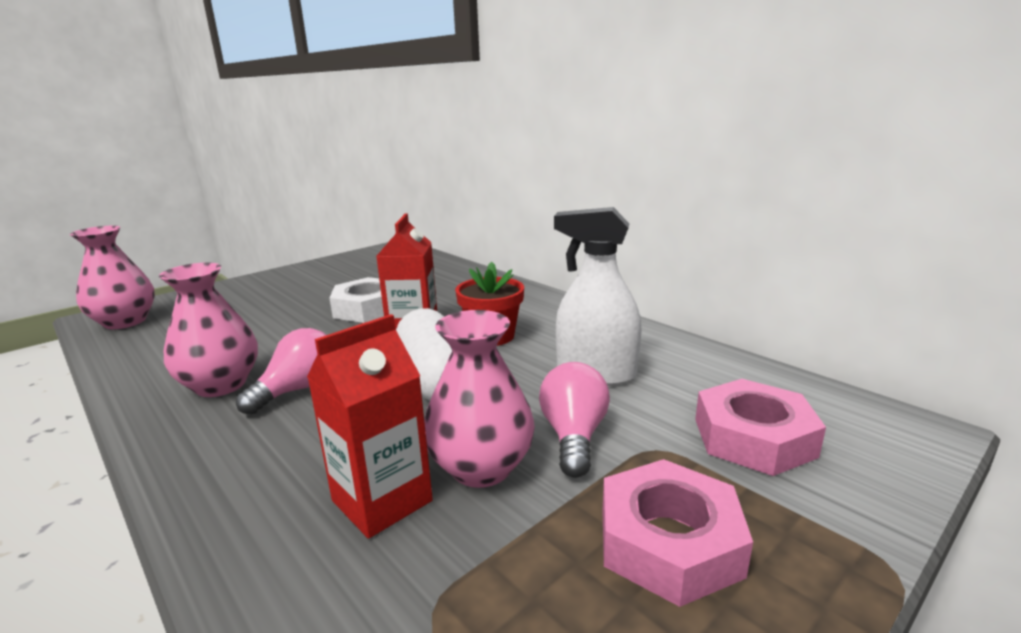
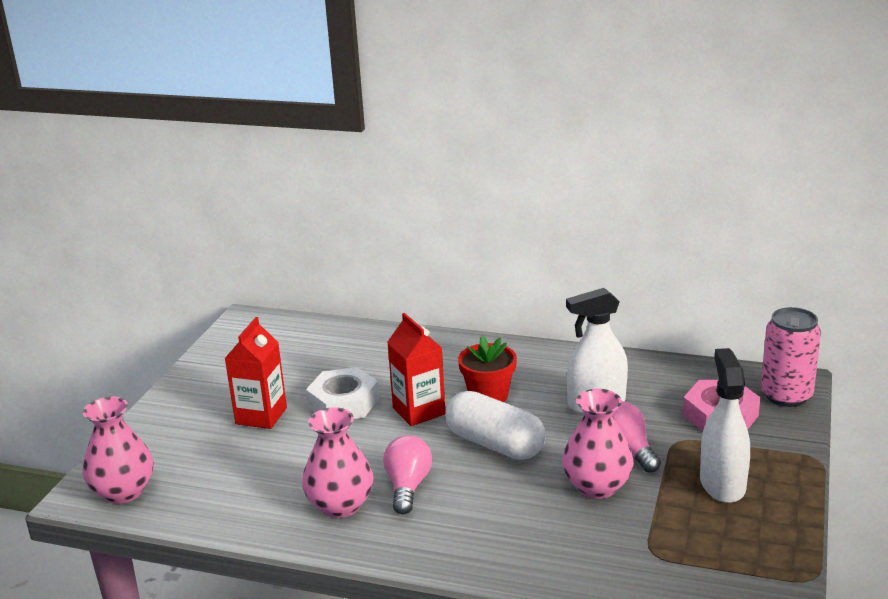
camera: 30 degrees left, 5 degrees up
red carton [307,314,433,539] -> red carton moved to [224,317,287,429]
pink nut [603,459,753,607] -> white spray bottle [700,348,750,503]
none -> pink can [761,307,821,407]

